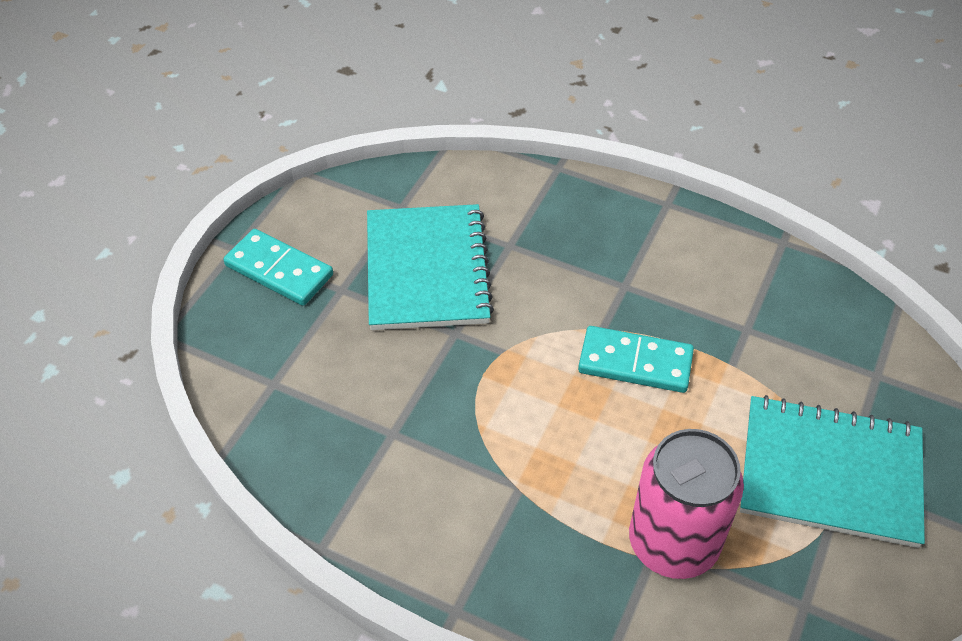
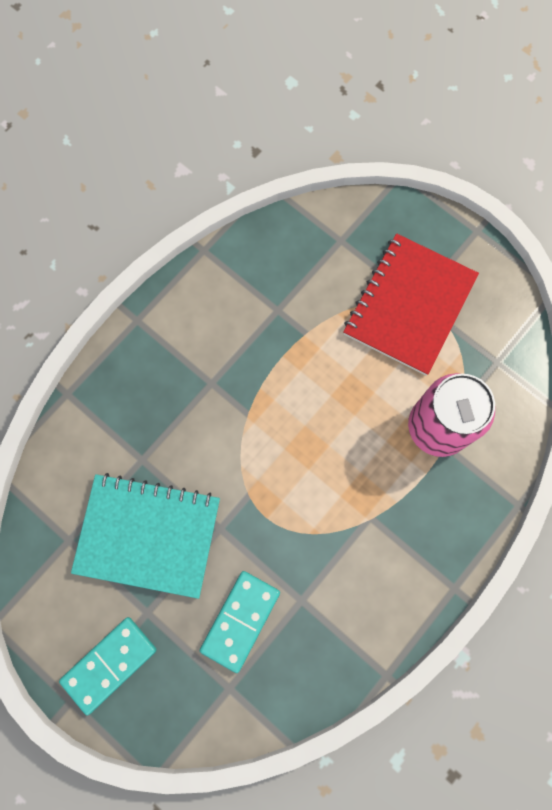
camera: 75 degrees left, 25 degrees up
turquoise domino [578,326,694,393] -> turquoise domino moved to [200,571,280,673]
turquoise notebook [740,395,925,548] -> red notebook [343,233,479,375]

